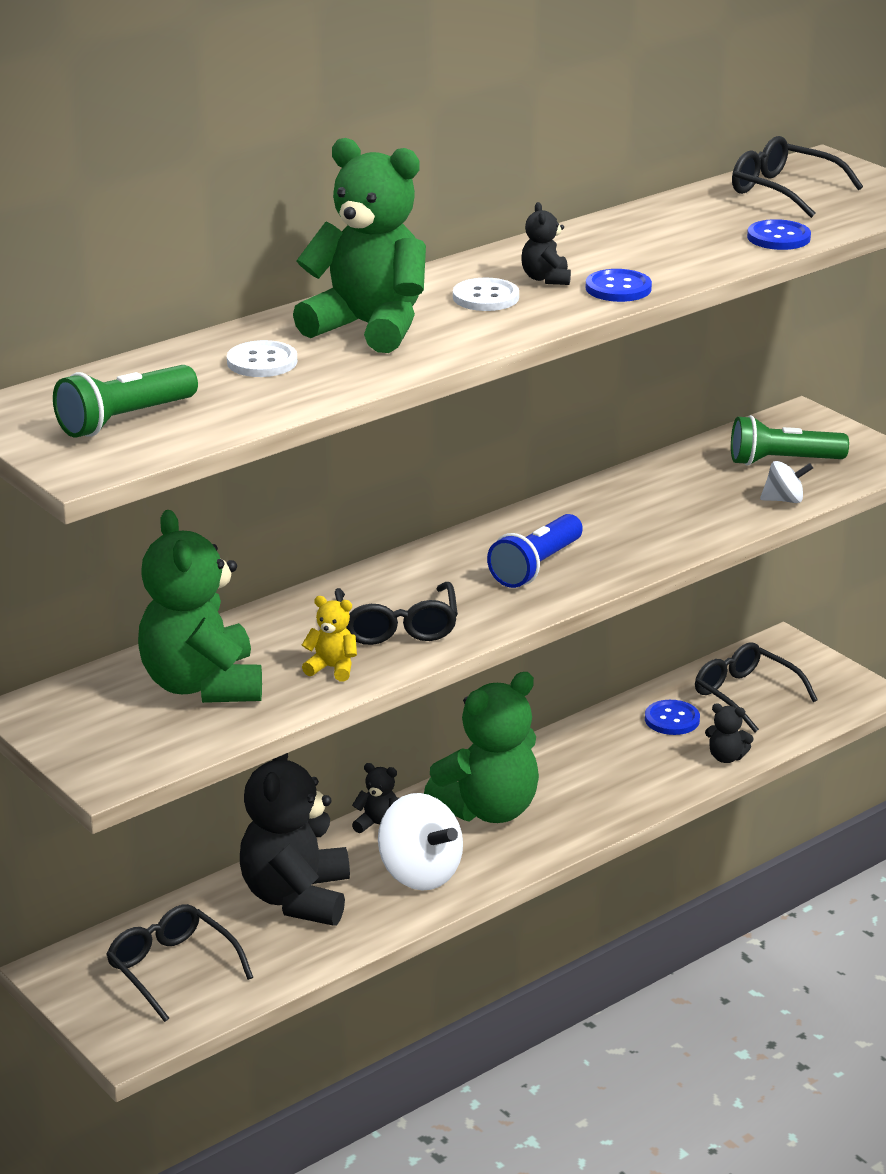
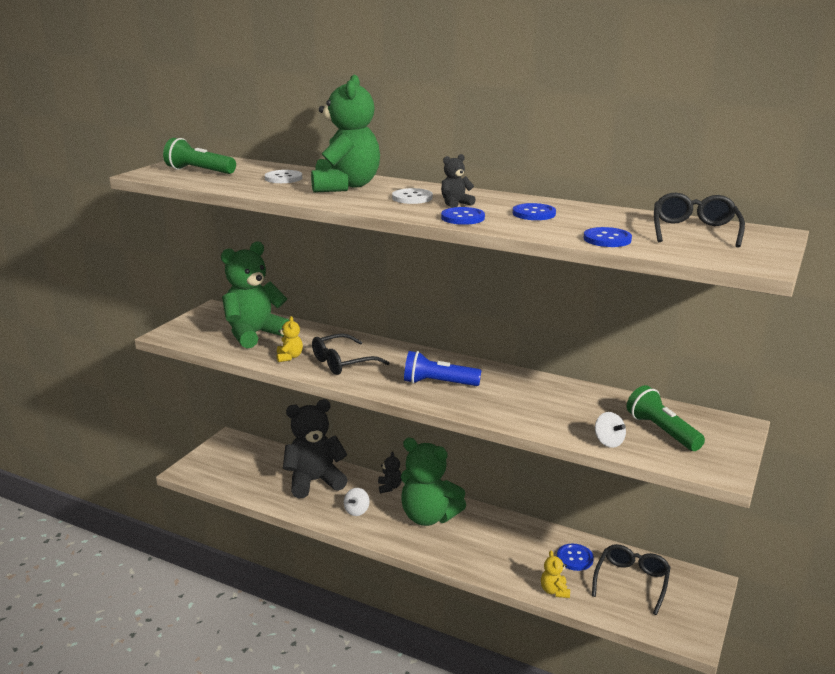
camera: 65 degrees right, 5 degrees down
black glasses [106,904,253,1022] -> none
white spinning top [378,793,463,891] -> white spinning top [344,488,370,516], size x0.52
black teddy bear [705,703,754,763] -> yellow teddy bear [541,550,570,598]
none -> blue button [513,203,556,220]

